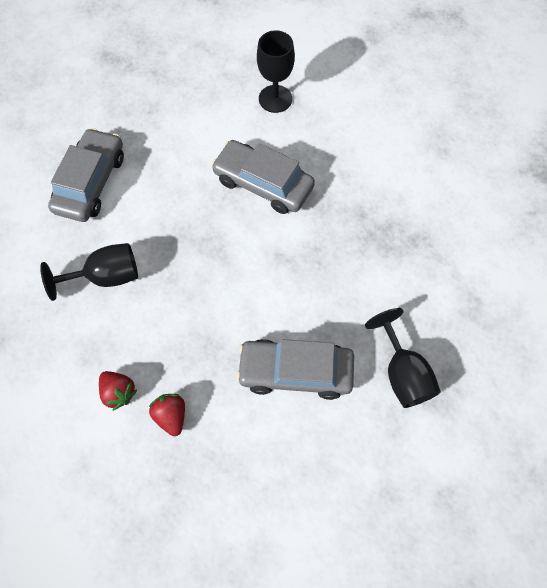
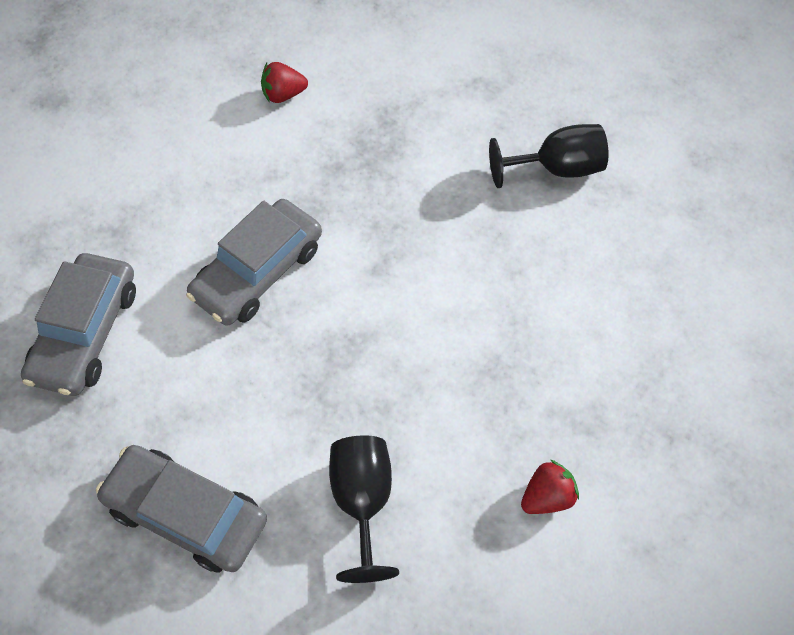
camera: 80 degrees left, 5 degrees down
red strawberry [149,394,185,436] -> red strawberry moved to [261,62,308,103]
grey car [236,339,354,400] -> grey car moved to [21,253,136,396]
black goblet [257,30,295,113] -> none

